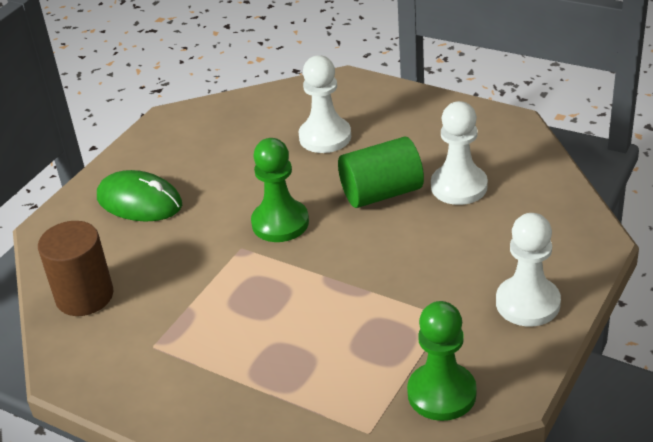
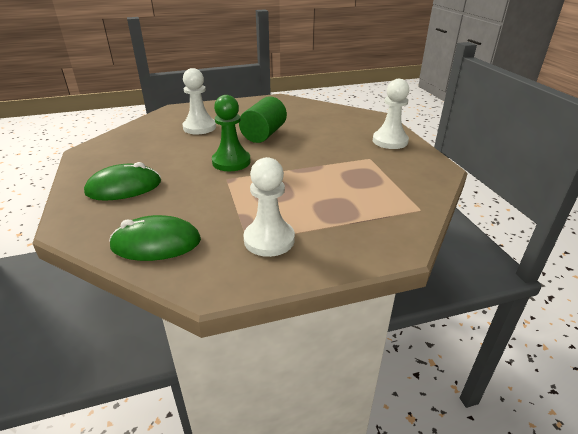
camera: 50 degrees left, 5 degrees down
brown cylinder [38,221,113,316] -> green mouse [109,215,201,261]
green pawn [407,301,477,421] -> none
white pawn [431,101,488,205] -> white pawn moved to [243,157,295,257]

